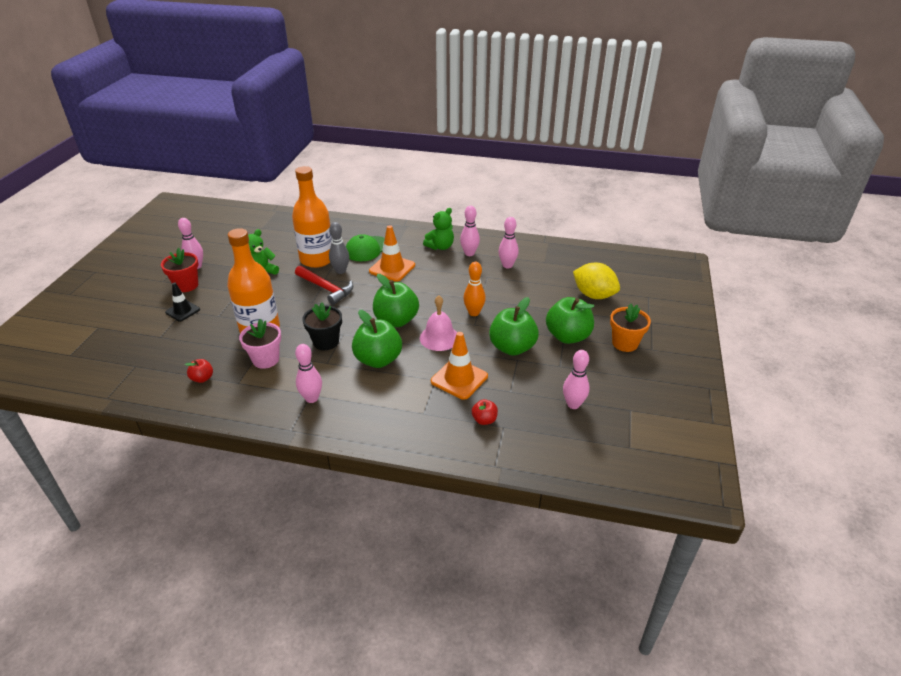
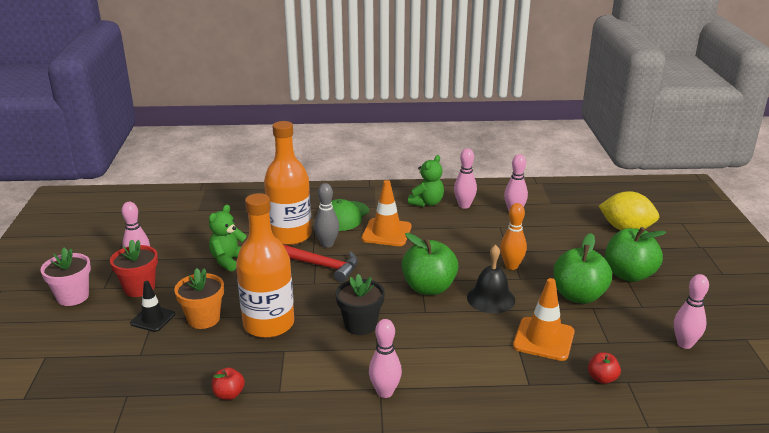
camera: 15 degrees left, 10 degrees down
pink flower pot [239,319,281,369] -> pink flower pot moved to [41,247,91,306]
green apple [352,310,402,368] -> none
pink bell [420,295,457,351] -> black bell [467,245,515,313]
orange flower pot [610,303,651,352] -> orange flower pot moved to [174,268,224,329]

